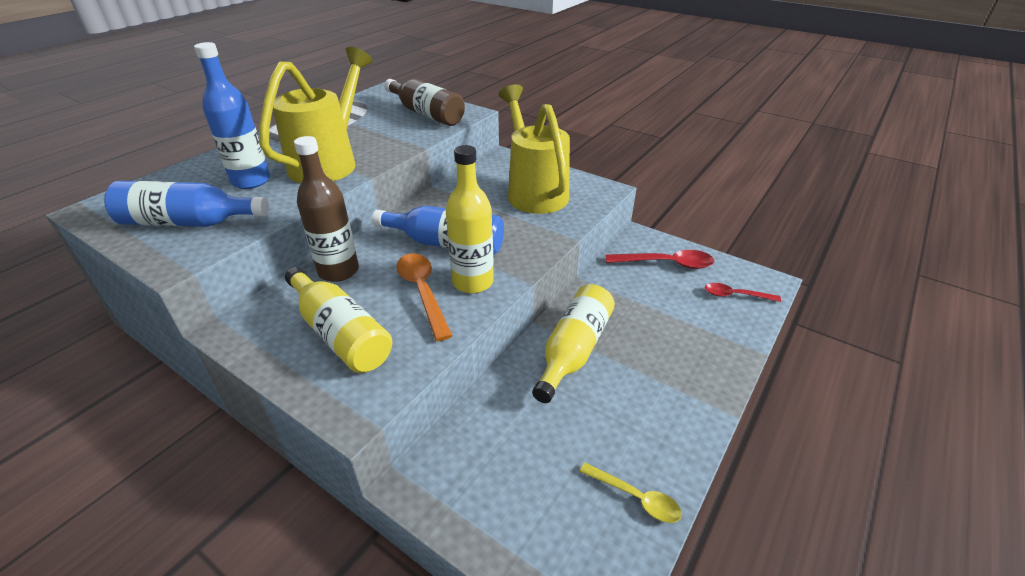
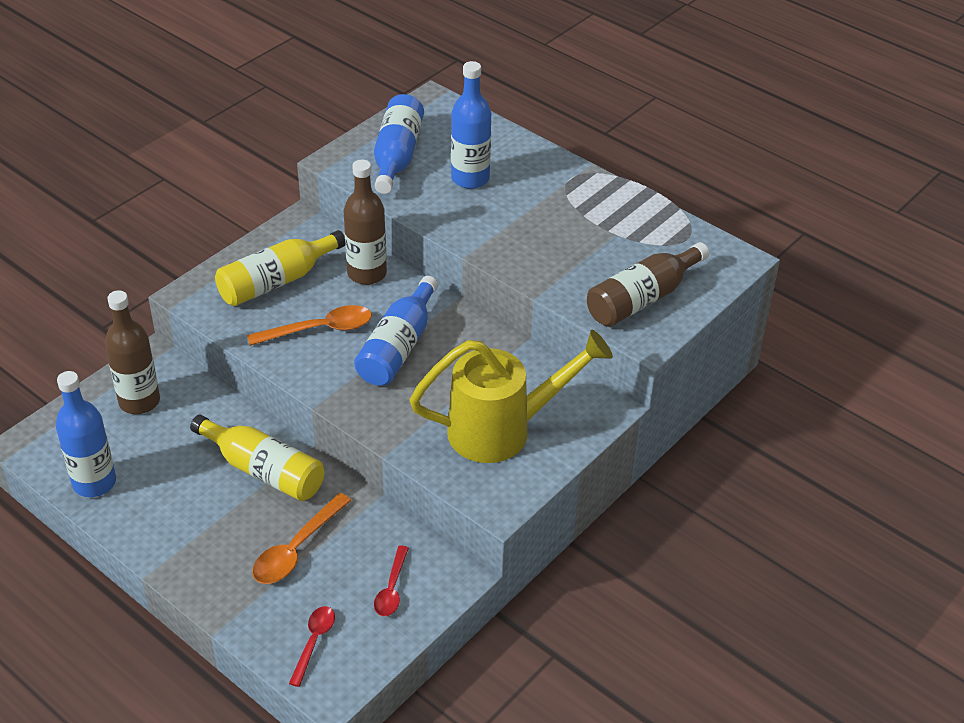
camera: 95 degrees right, 5 degrees up
yellow watering can [259,47,373,183] -> none
yellow bottle [446,145,494,293] -> none
yellow spoon [580,463,682,523] -> blue bottle [56,371,116,497]
red spoon [606,250,714,269] -> red spoon [374,546,409,616], size x0.64
none -> brown bottle [105,290,160,414]
none -> orange spoon [252,493,352,584]

